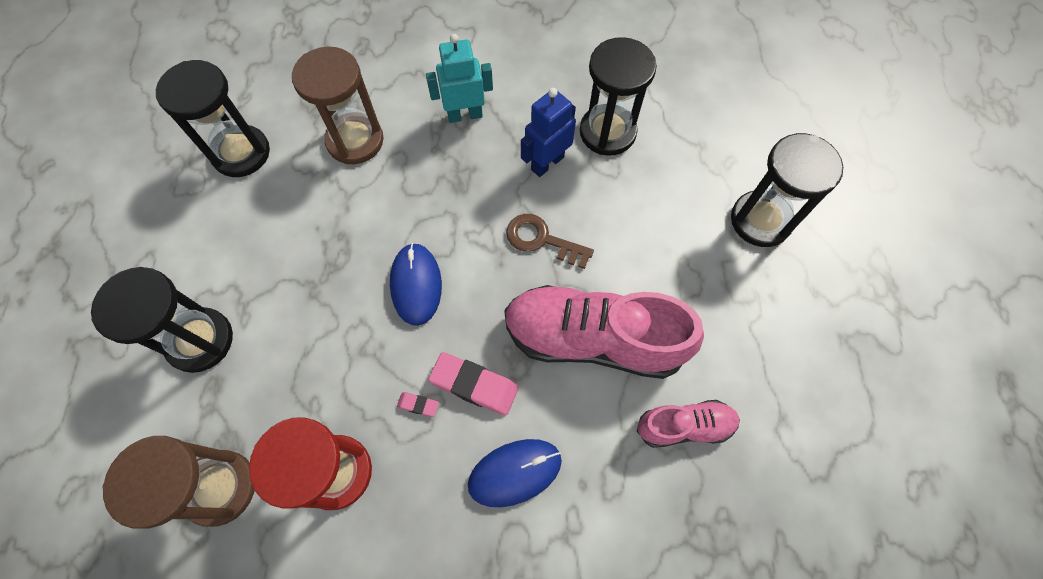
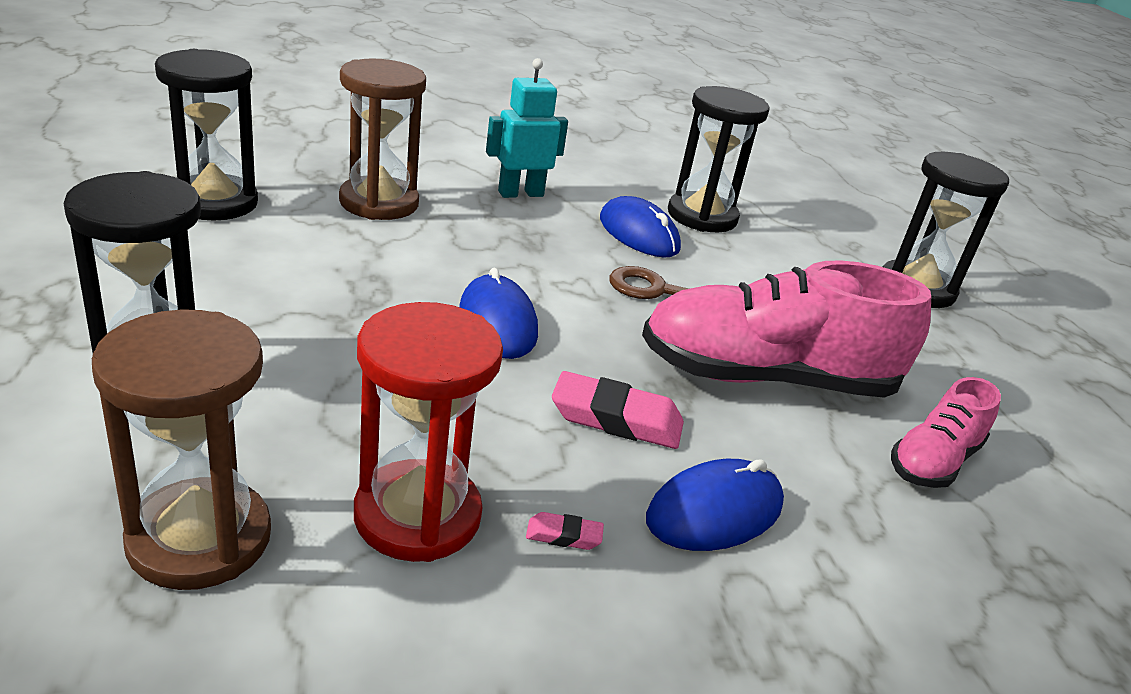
camera: 15 degrees left, 35 degrees down
pink eraser [397,392,439,417] -> pink eraser moved to [526,512,604,550]
blue robot [521,88,576,177] -> blue mouse [600,196,681,258]
pink shoe [637,400,740,448] -> pink shoe turned 150 degrees clockwise [891,377,1001,488]

